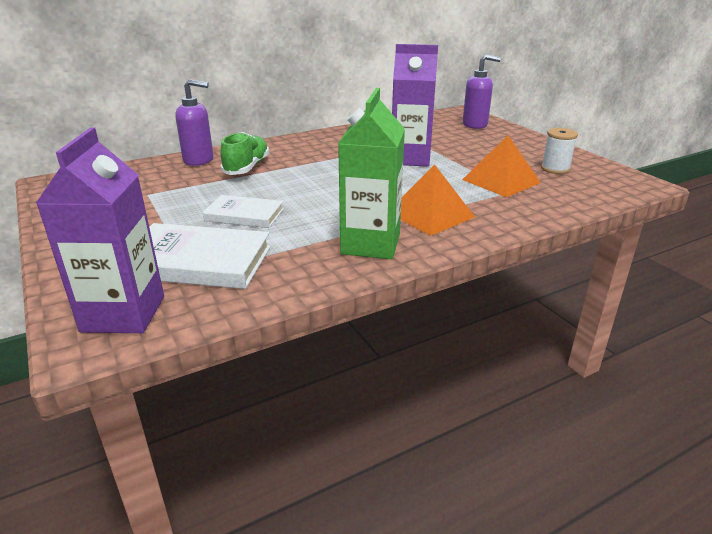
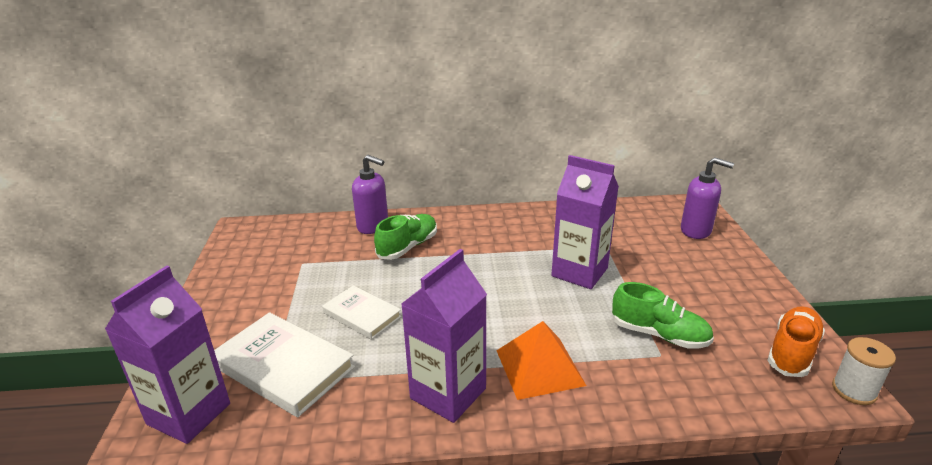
camera: 25 degrees right, 0 degrees up
green carton [338,88,405,259] -> purple carton [402,249,487,423]
orange pyramid [462,136,541,197] -> green shoe [612,282,714,349]
white spool [541,128,578,174] -> white spool moved to [832,337,896,405]
none -> orange shoe [767,306,825,377]

